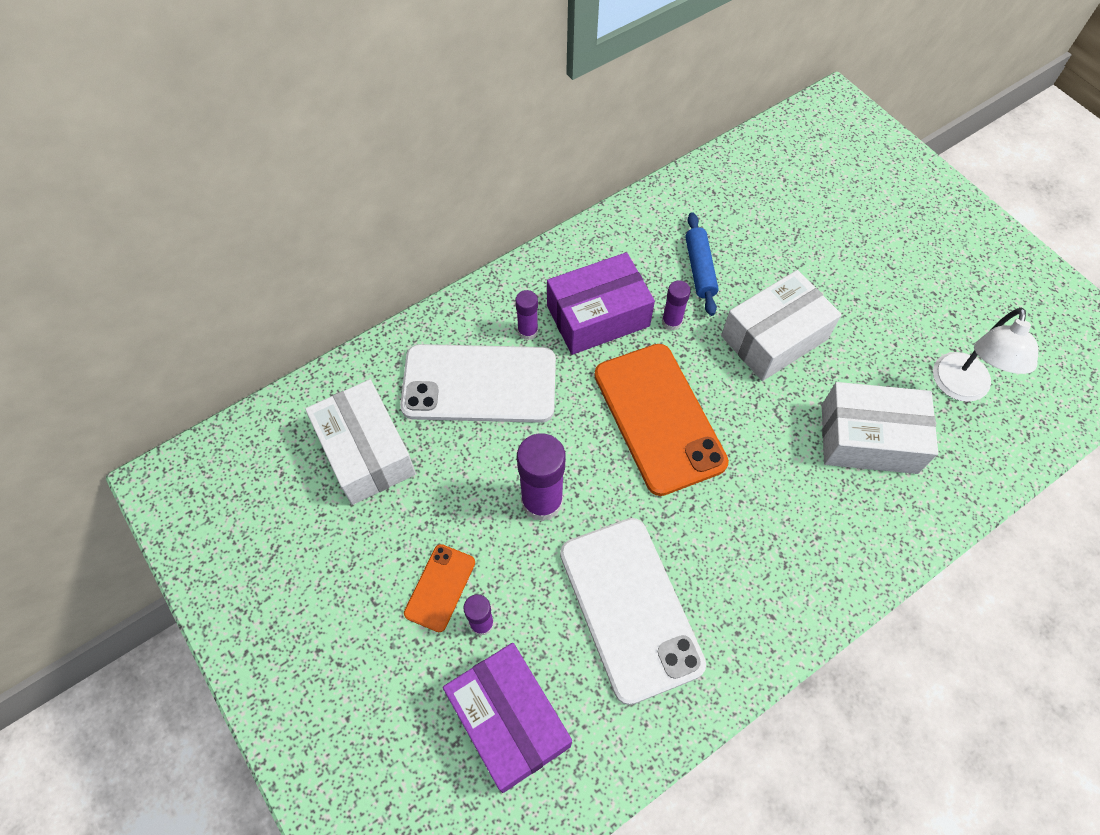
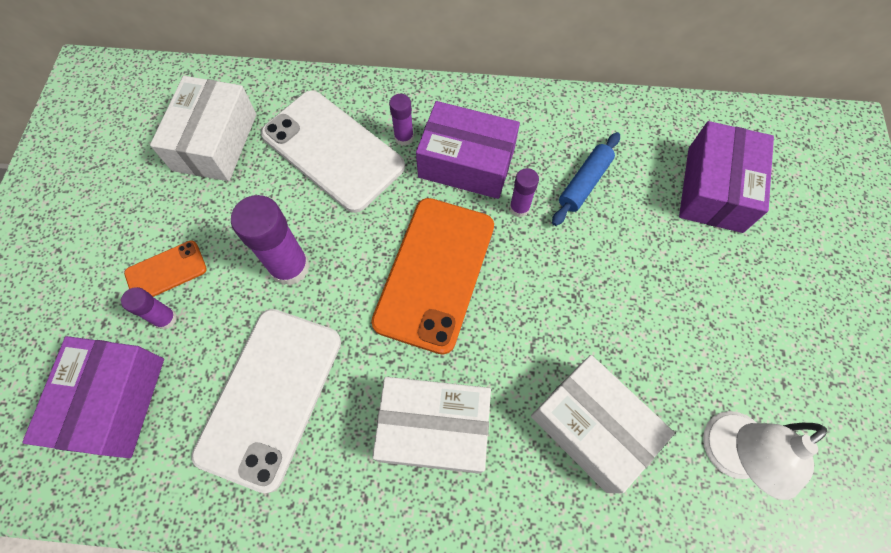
camera: 40 degrees right, 5 degrees up
white box [721,270,842,381] -> white box moved to [372,377,491,474]
none -> purple box [679,121,774,233]

